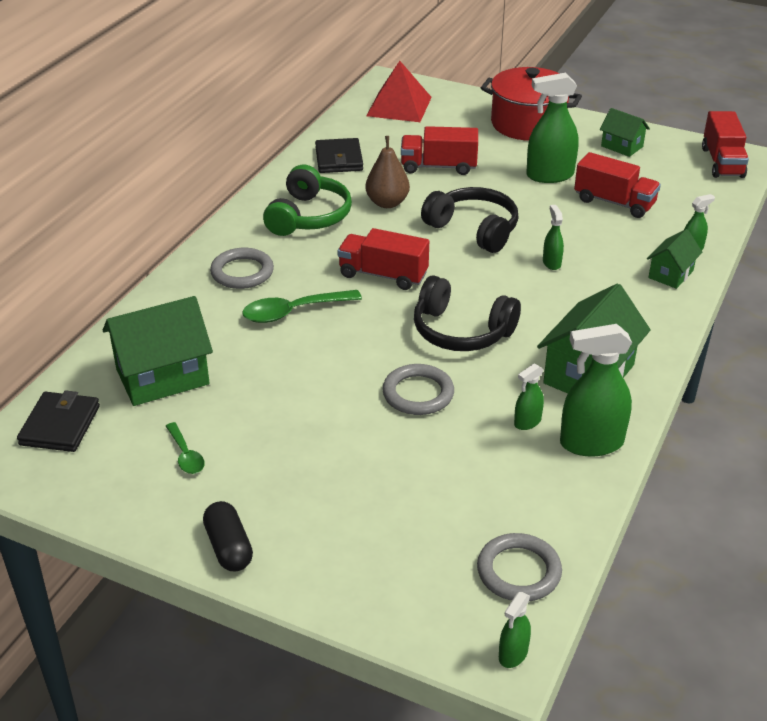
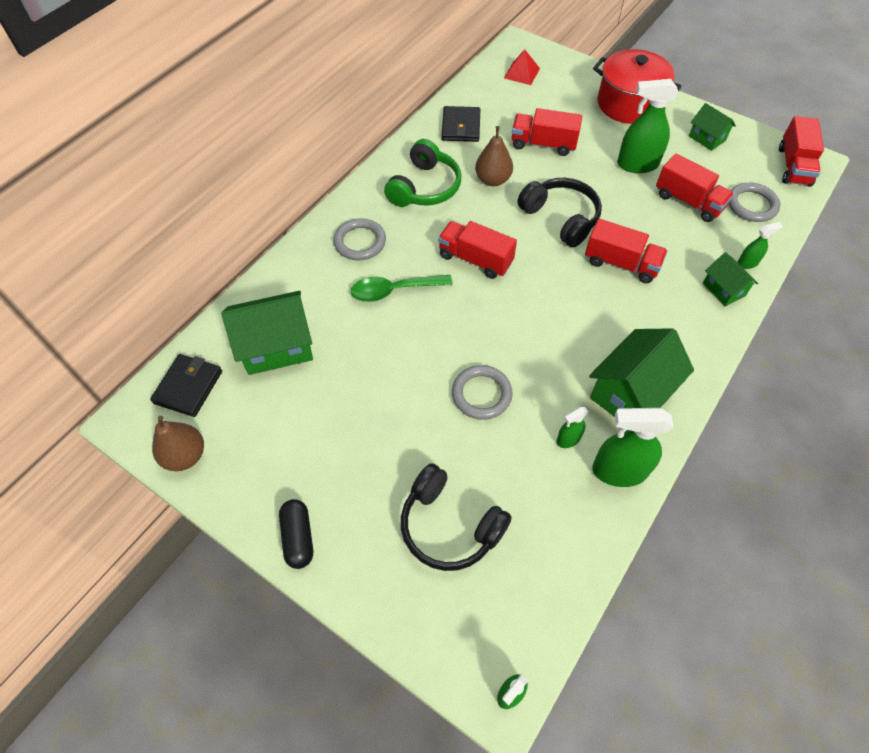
camera: 10 degrees right, 20 degrees up
green spoon [166,422,205,474] -> none
red pyramid [366,61,432,122] -> red pyramid [504,49,540,85], size x0.62
black headphones [414,275,521,351] -> black headphones moved to [401,463,512,571]
grey ring [477,533,562,601] -> grey ring moved to [728,183,780,222]
green spray bottle [543,205,564,270] -> red truck [585,219,668,283]
green house [647,229,702,289] -> green house turned 75 degrees counterclockwise [703,252,758,306]
none -> brown pear [152,416,204,471]

